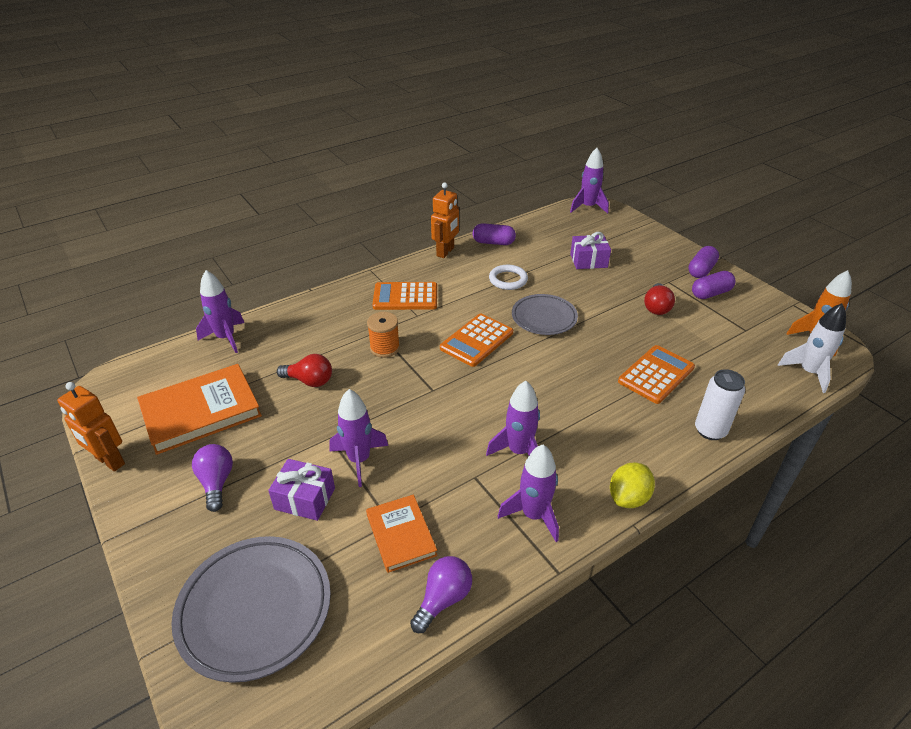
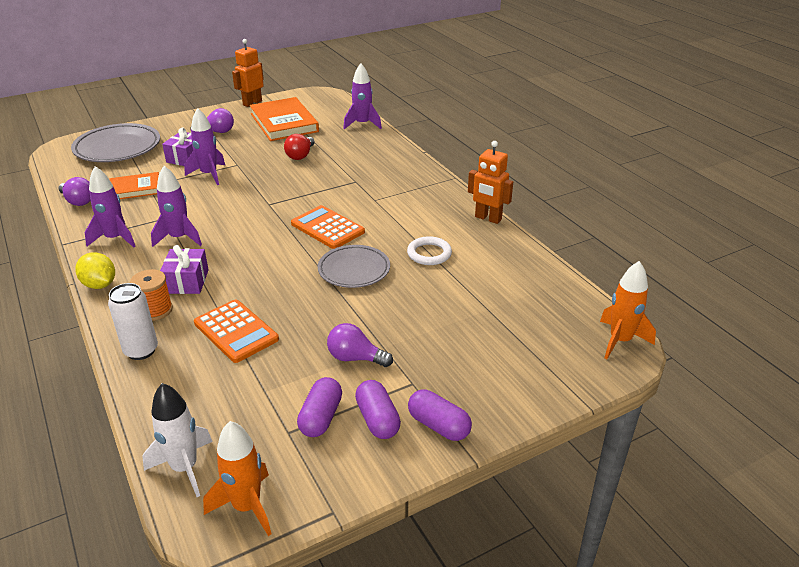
camera: 95 degrees right, 5 degrees down
orange spool [367,312,400,358] -> orange spool moved to [130,269,173,321]
orange calculator [372,282,437,310] -> none
purple capsule [473,223,516,245] -> purple capsule moved to [297,377,342,437]
purple rocket [570,148,609,214] -> orange rocket [600,261,656,359]
purple gift [570,232,611,269] -> purple gift moved to [160,245,209,294]
red light bulb [644,283,675,315] -> purple light bulb [327,323,393,367]

